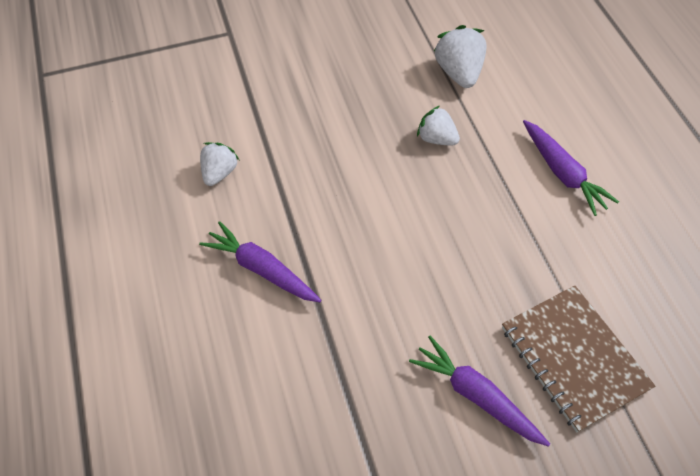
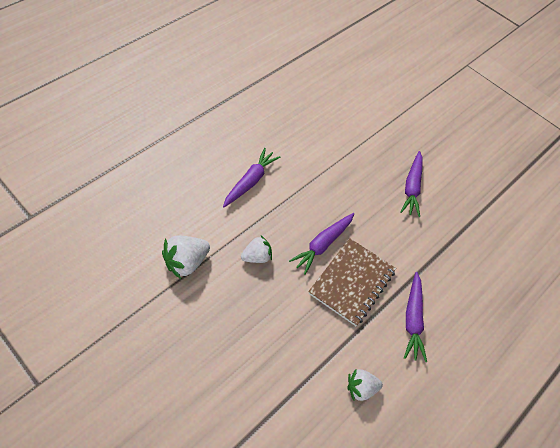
camera: 125 degrees left, 0 degrees up
white strawberry [417,106,460,146] -> white strawberry turned 120 degrees counterclockwise [241,235,272,263]
brown notebook [502,286,655,432] -> brown notebook moved to [308,238,396,326]
none -> purple carrot [289,213,354,275]

